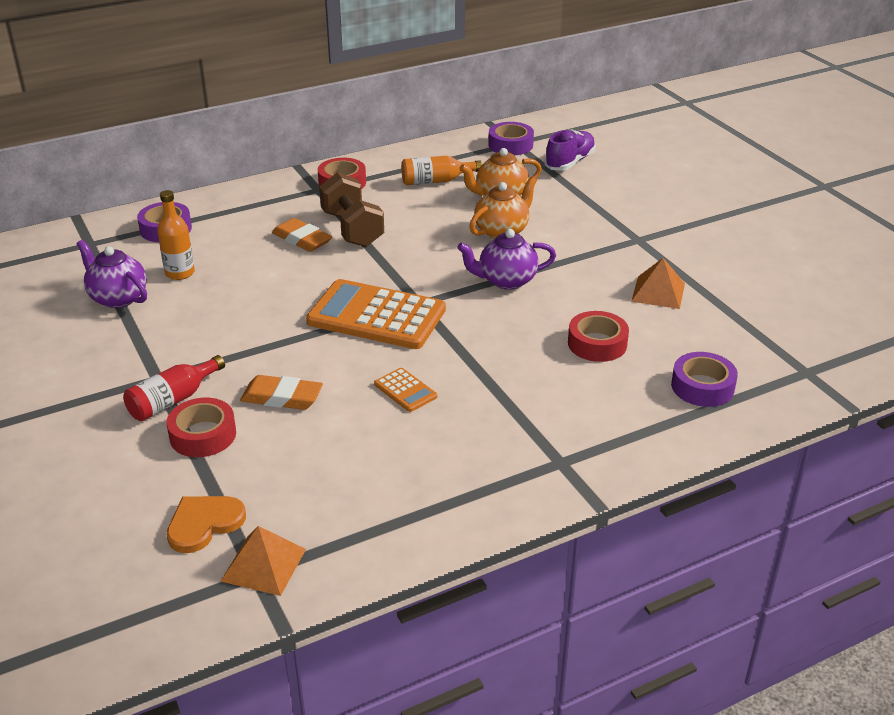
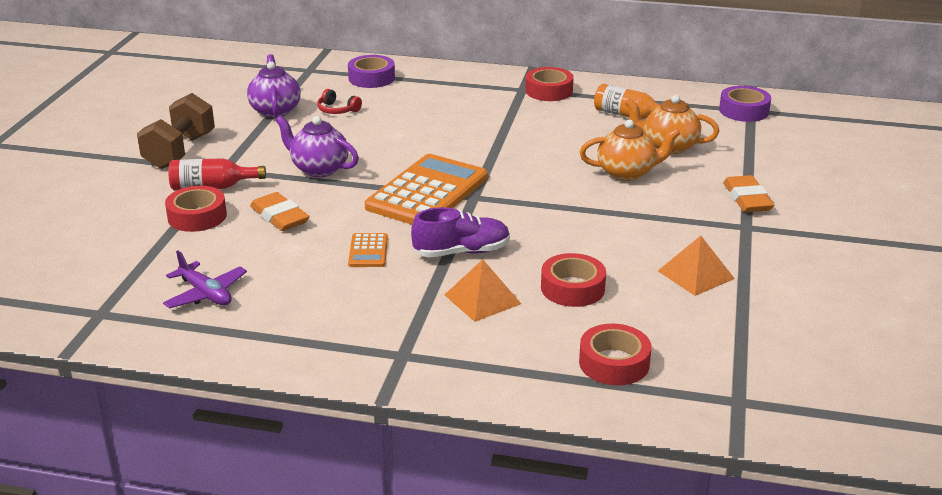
camera: 40 degrees right, 5 degrees down
orange bottle [157,190,195,280] -> red headphones [317,89,362,114]
orange heart [167,496,246,553] -> none
orange pyramid [221,526,306,596] -> orange pyramid moved to [445,259,521,322]
orange eraser [272,218,332,252] -> orange eraser moved to [723,175,774,212]
orange calculator [306,279,446,349] -> orange calculator turned 60 degrees clockwise [365,154,488,225]
brown dumbbell [319,172,384,247] -> brown dumbbell moved to [137,93,215,169]
purple teapot [457,229,556,290] -> purple teapot moved to [276,115,359,177]
purple shoe [544,130,596,171] -> purple shoe moved to [411,207,510,257]
purple tape [671,352,738,407] -> red tape [579,324,651,385]
none -> purple plane [163,251,247,308]

